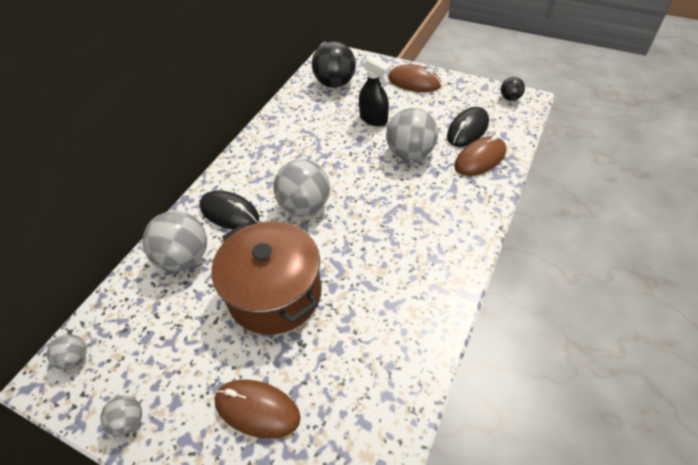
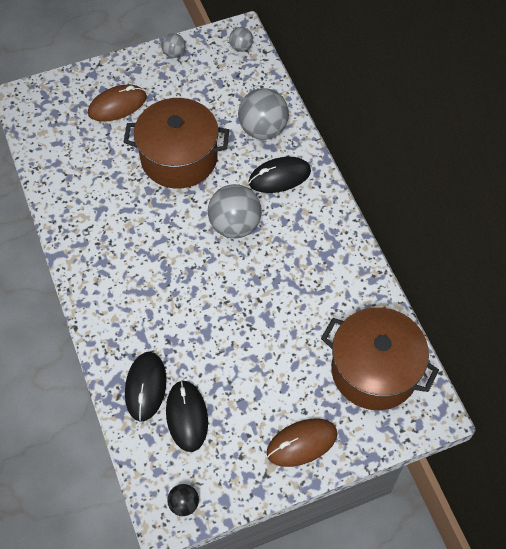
camera: 130 degrees right, 10 degrees up
black ball [312,41,356,88] -> brown pot [321,307,439,410]
black spray bottle [359,56,391,126] -> none
grey ball [386,108,438,160] -> none
brown mouse [454,135,506,176] -> black mouse [125,352,167,422]

